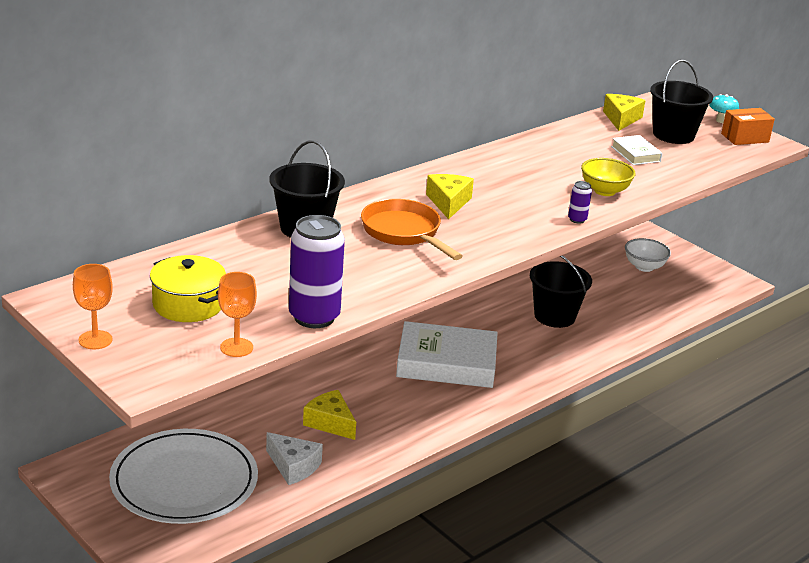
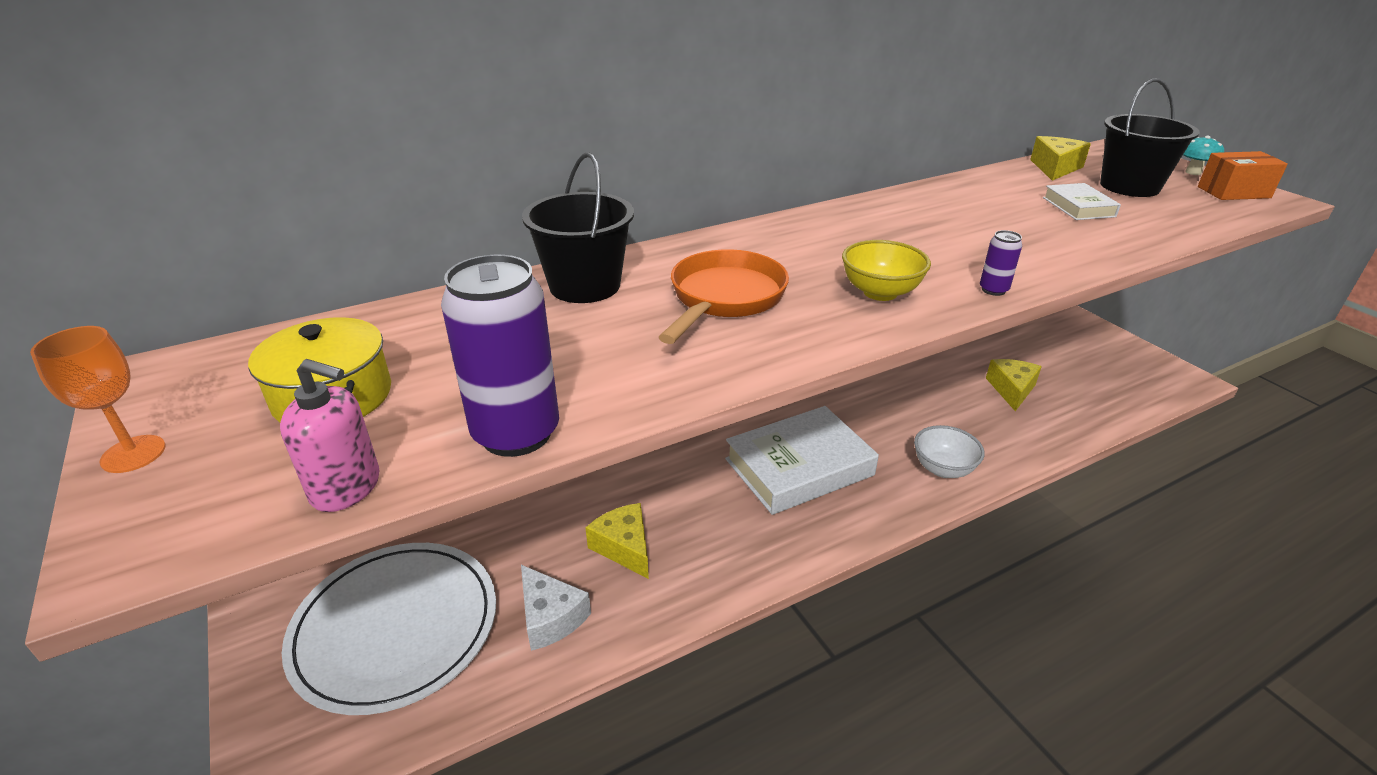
camera: 15 degrees right, 5 degrees up
orange goblet [218,272,257,357] -> pink soap dispenser [280,359,380,512]
orange pan [361,199,462,260] -> orange pan turned 45 degrees clockwise [658,249,789,344]
white book [396,321,498,388] -> white book turned 45 degrees counterclockwise [725,406,879,515]
yellow cheese [426,174,474,219] -> yellow cheese moved to [986,359,1042,411]
black bucket [530,255,592,328] -> none
yellow bowl [581,158,635,196] -> yellow bowl moved to [842,240,931,301]
white bowl [625,238,671,272] -> white bowl moved to [914,425,985,478]

